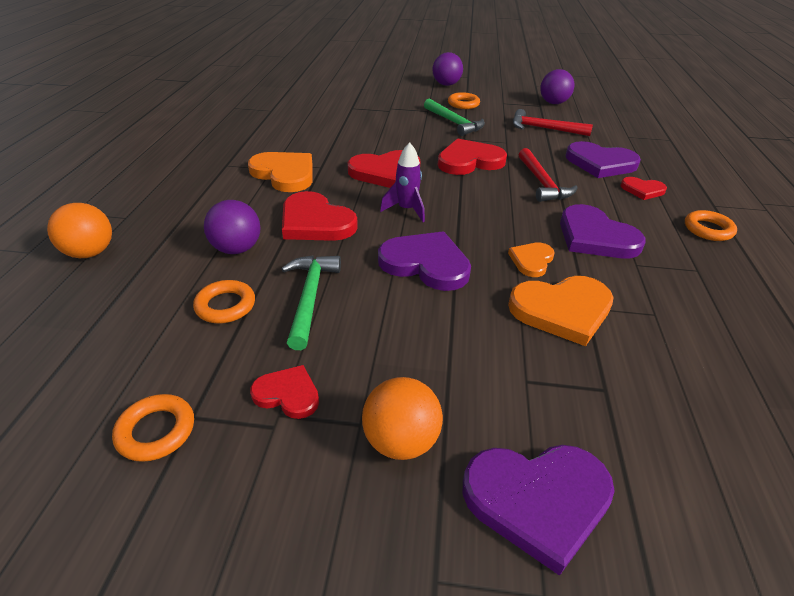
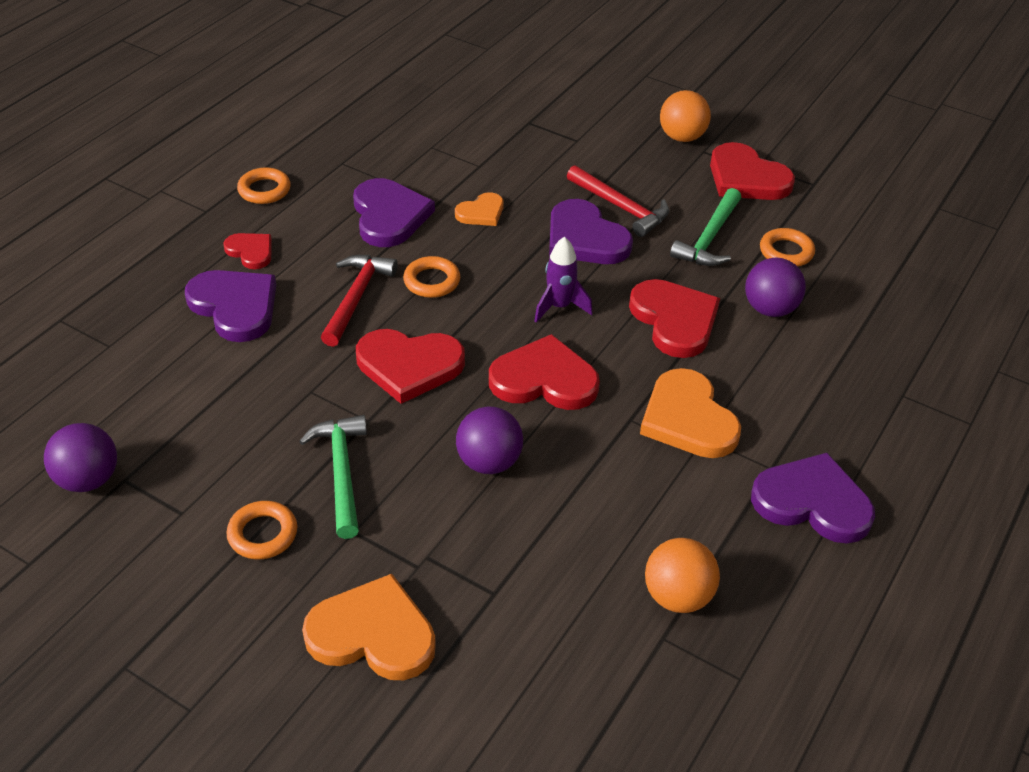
camera: 155 degrees left, 5 degrees up
orange ball [47,203,112,258] -> orange ball moved to [645,538,720,613]
orange ring [112,394,194,462] -> orange ring moved to [403,256,460,298]
red heart [250,365,319,419] -> red heart [710,142,795,200], size x1.79
purple ball [432,52,463,86] -> purple ball moved to [456,407,523,474]
purple heart [463,445,615,576] -> purple heart moved to [751,453,875,544]
orange heart [508,276,614,346] -> orange heart moved to [302,574,436,680]
red hammer [513,109,593,136] -> red hammer moved to [567,165,669,237]

